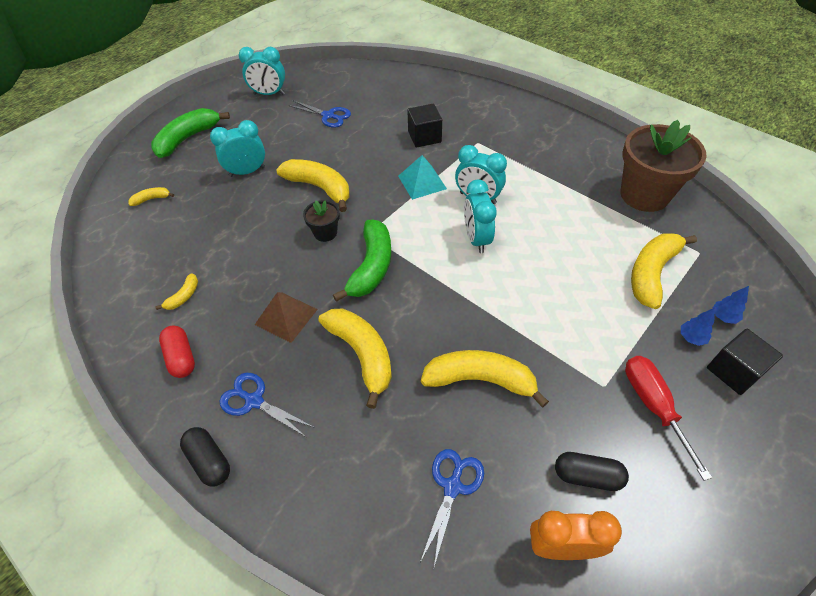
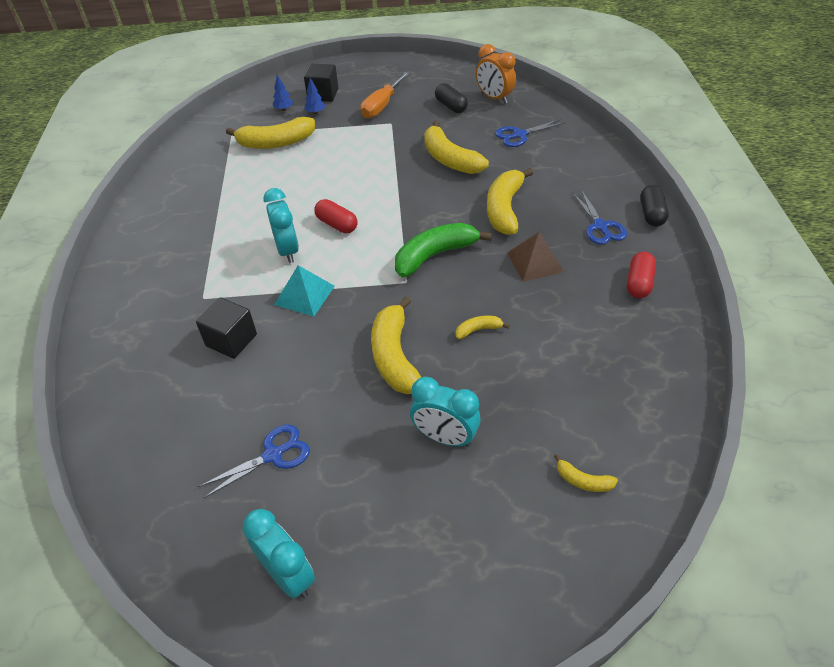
camera: 135 degrees left, 5 degrees down
green banana [151,108,230,158] -> none
yellow banana [155,273,198,310] -> yellow banana moved to [455,316,510,339]
blue scissors [288,100,351,128] -> blue scissors turned 75 degrees clockwise [198,424,310,498]
black flower pot [303,200,340,242] -> none
turquoise clock [464,179,497,253] -> red capsule [314,199,357,233]
brown flower pot [620,120,707,212] -> none
red screwdriver [625,356,712,481] -> orange screwdriver [360,72,409,119]

